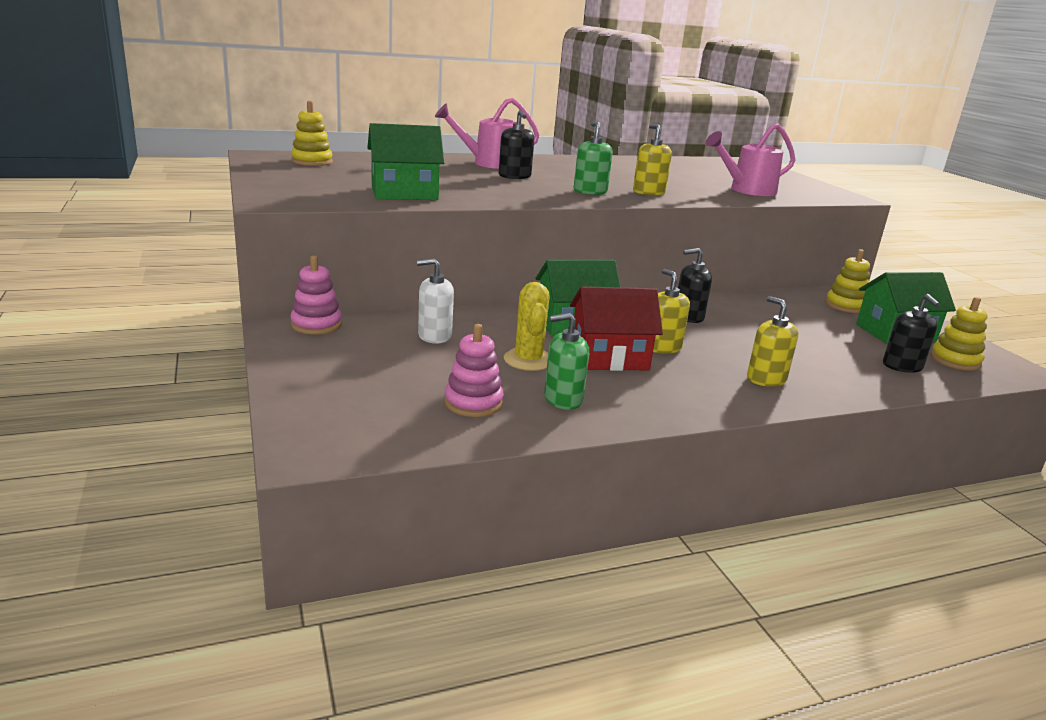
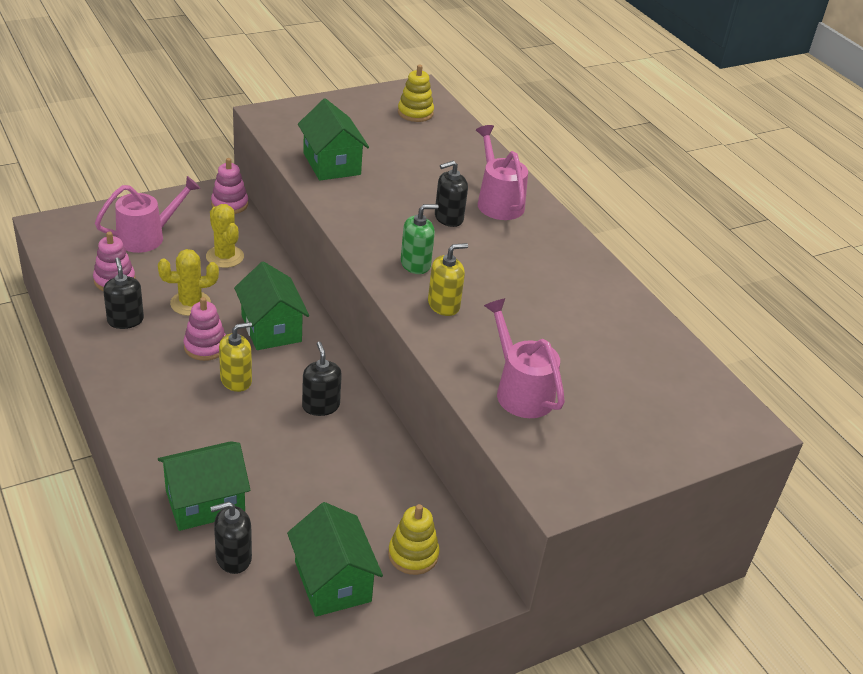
camera: 80 degrees right, 15 degrees up
white soap dispenser [417,258,454,343] -> yellow cactus [206,204,244,268]
green soap dispenser [544,313,589,410] -> black soap dispenser [103,258,144,329]
red house [570,286,663,371] -> pink stacking toy [183,297,226,361]
yellow soap dispenser [747,296,799,387] -> none
yellow stacking toy [930,297,987,371] -> none
none -> pink watering can [95,176,201,253]
none -> green house [158,441,250,531]

